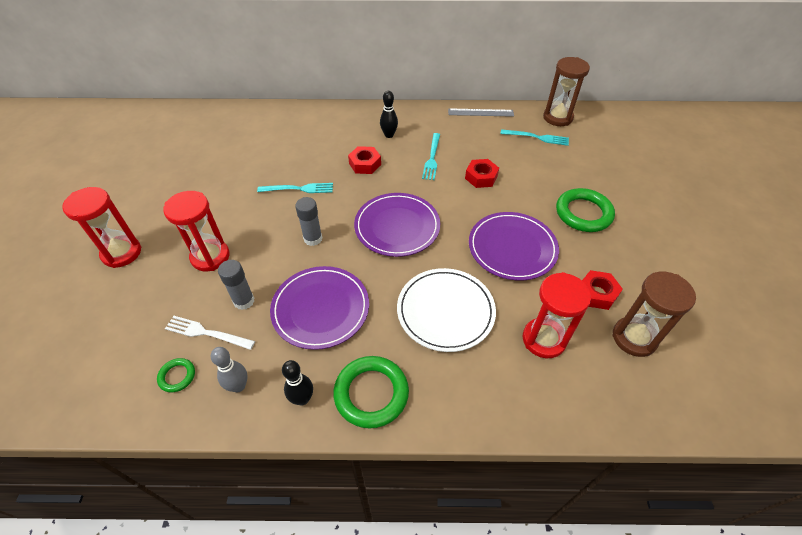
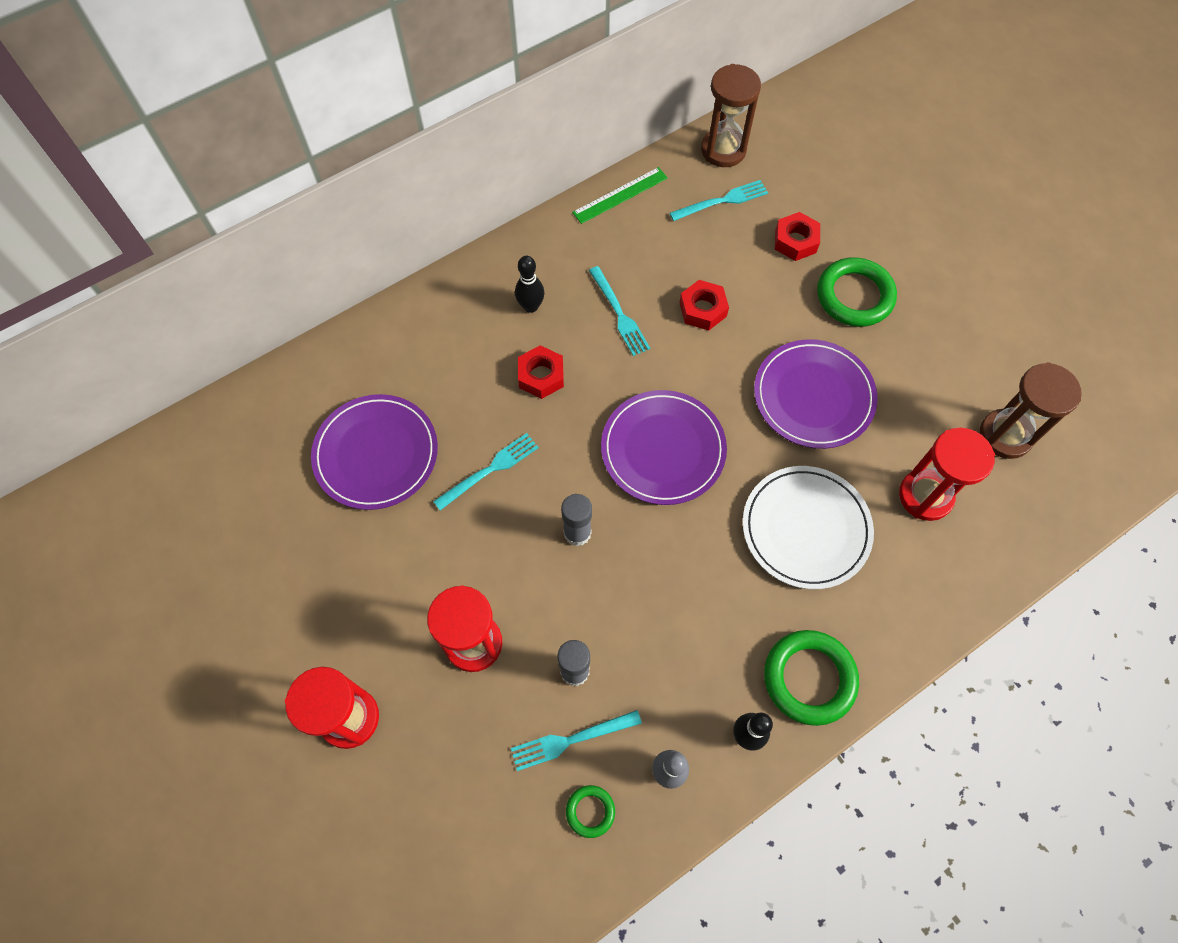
camera: 35 degrees left, 15 degrees up
white fork [165,316,255,350] -> turquoise fork [511,710,642,771]
purple plate [270,266,369,350] -> purple plate moved to [311,394,438,510]
grey ruler [448,109,514,117] -> green ruler [572,167,668,224]
red nut [582,270,623,310] -> red nut moved to [775,212,820,261]

